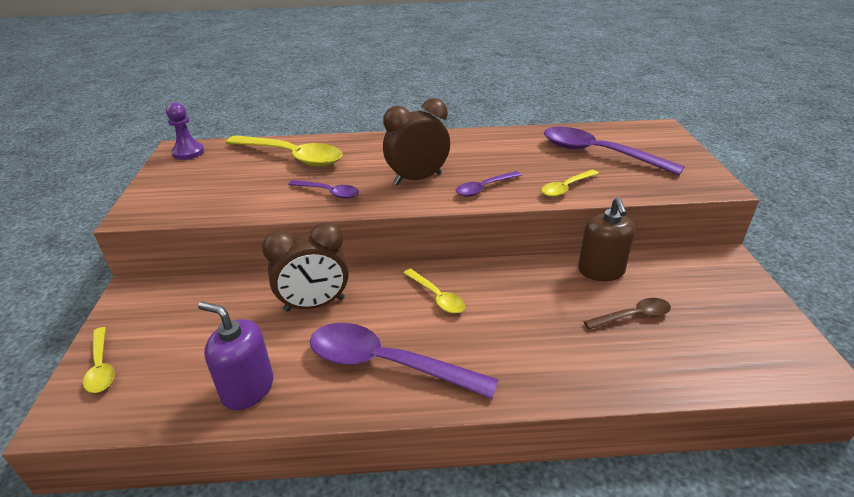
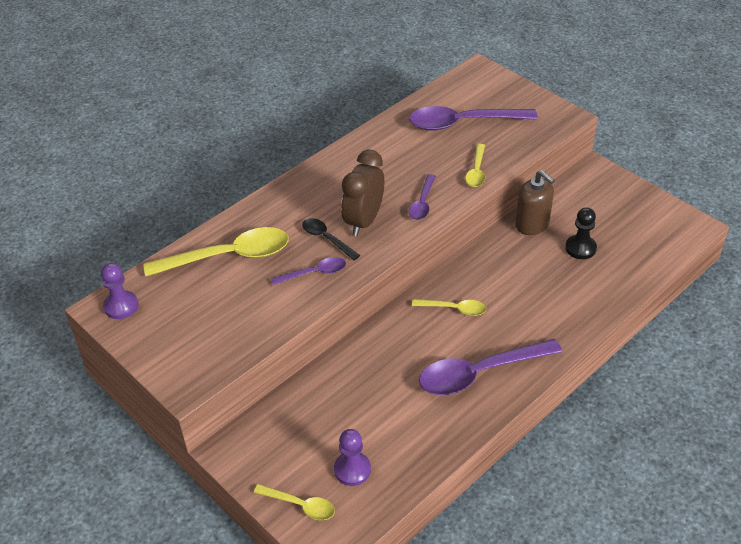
camera: 40 degrees left, 10 degrees up
purple soap dispenser [198,302,273,410] -> none
brown clock [262,222,349,312] -> none
brown spoon [583,298,671,329] -> black pawn [565,207,597,259]
none -> black spoon [302,218,360,260]
none -> purple pawn [334,429,371,486]

